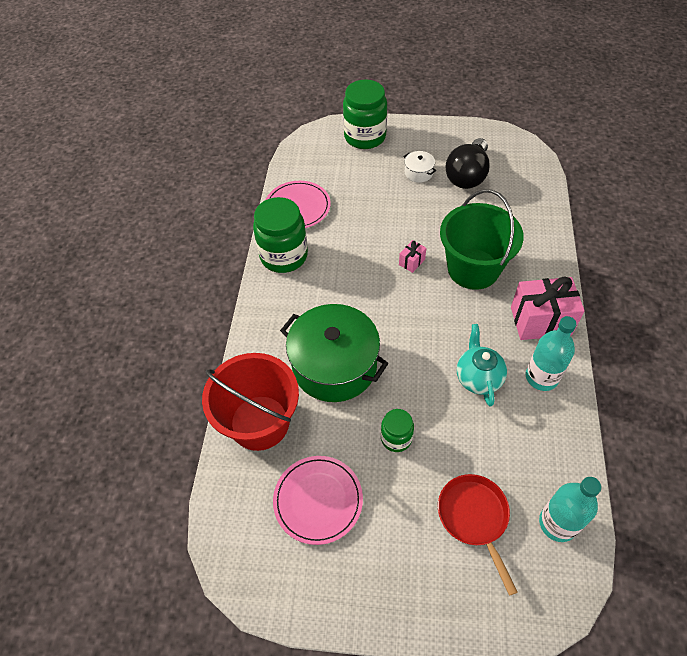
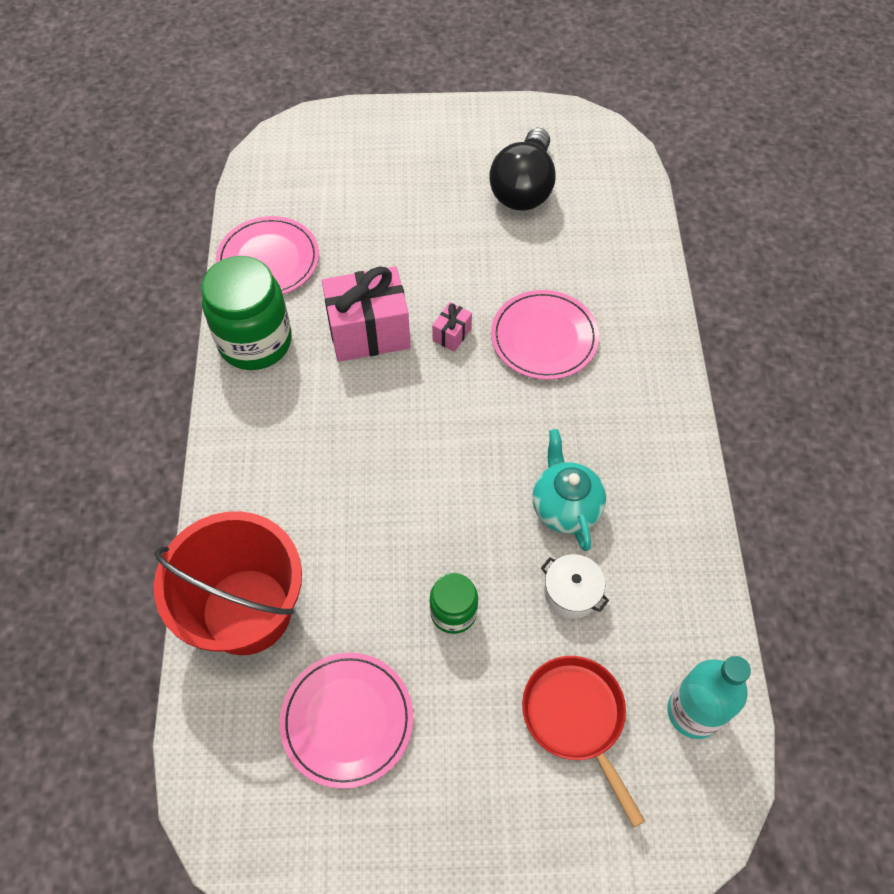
camera: 10 degrees left, 5 degrees up
green pot [280,304,388,402] -> none
green jar [343,79,387,149] -> none
white pot [403,151,436,183] -> white pot moved to [541,554,609,618]
green bucket [440,189,524,290] -> pink plate [491,290,599,380]
pink gift [511,277,585,340] -> pink gift moved to [322,266,410,362]
turquoise bottle [526,316,577,391] -> none

